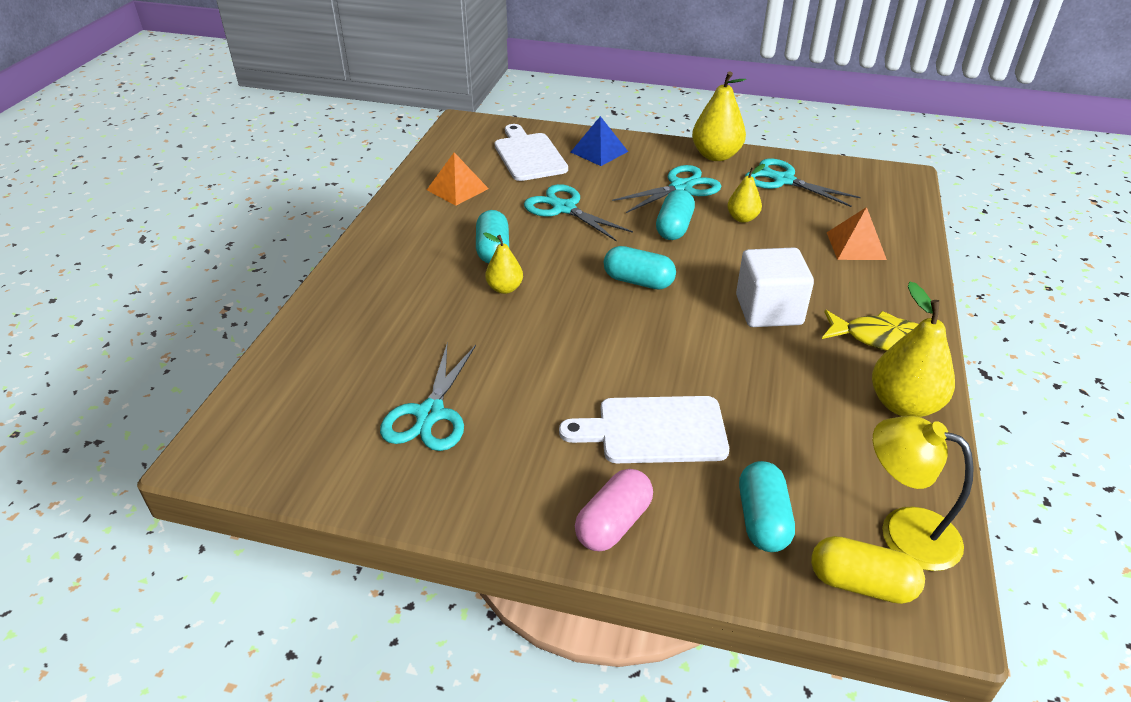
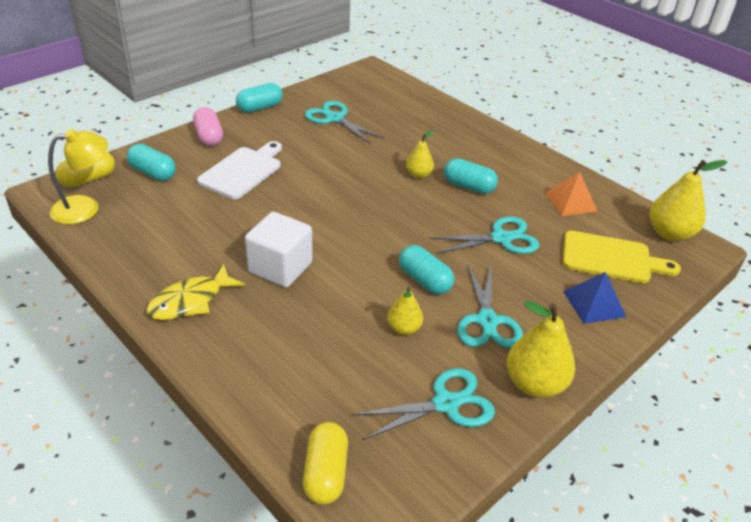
camera: 120 degrees right, 0 degrees up
white cutting board [495,124,568,181] -> yellow cutting board [563,231,681,283]
turquoise capsule [604,246,676,290] -> turquoise capsule moved to [236,83,283,113]
orange pyramid [827,207,887,260] -> none
yellow pear [872,282,955,417] -> yellow pear moved to [650,160,727,241]
none -> yellow capsule [303,422,348,505]

